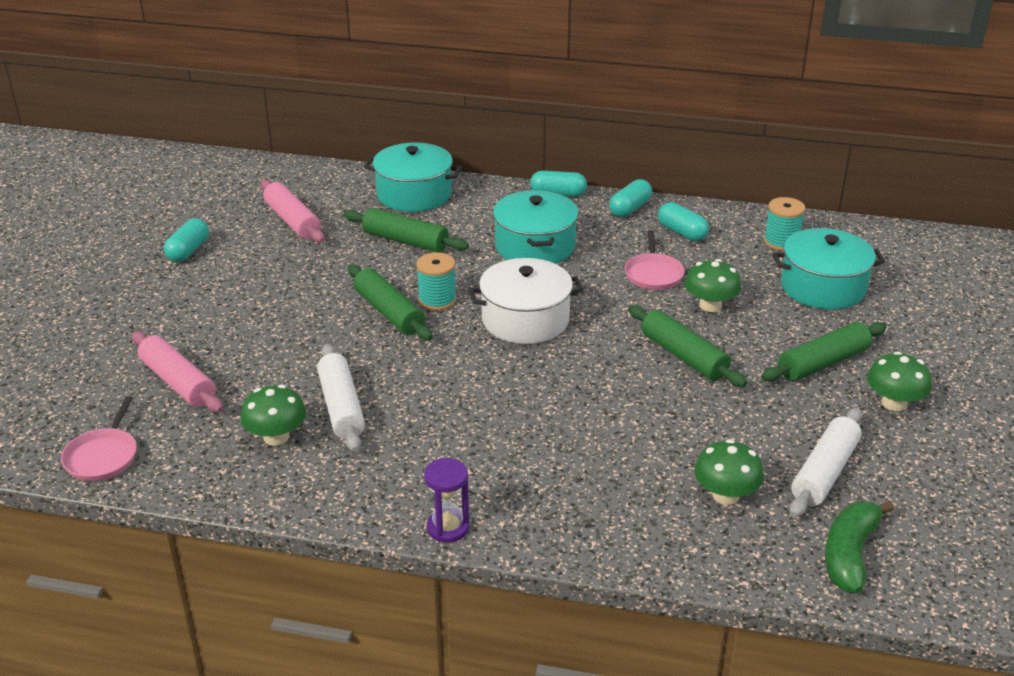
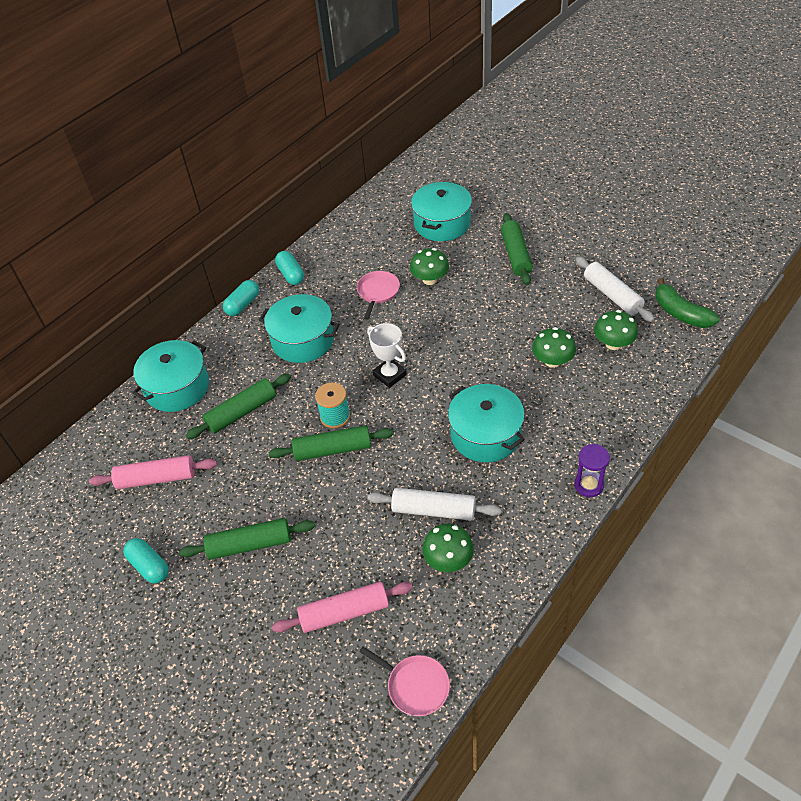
camera: 60 degrees left, 15 degrees up
white pot [469,258,583,344] -> white trophy [367,323,407,388]
pink pan [625,230,684,290] -> pink pan turned 105 degrees counterclockwise [357,271,400,320]
green rolling pin [628,305,747,387] -> green rolling pin moved to [179,518,315,560]
turquoise capsule [658,202,709,241] -> none
turquoise spool [764,197,805,251] -> none
green mushroom [867,351,932,411] -> green mushroom moved to [532,327,576,368]
none -> turquoise pot [448,384,525,462]

